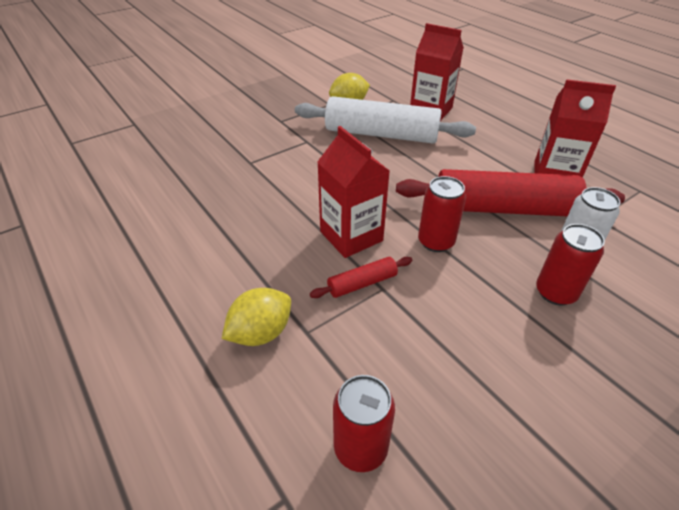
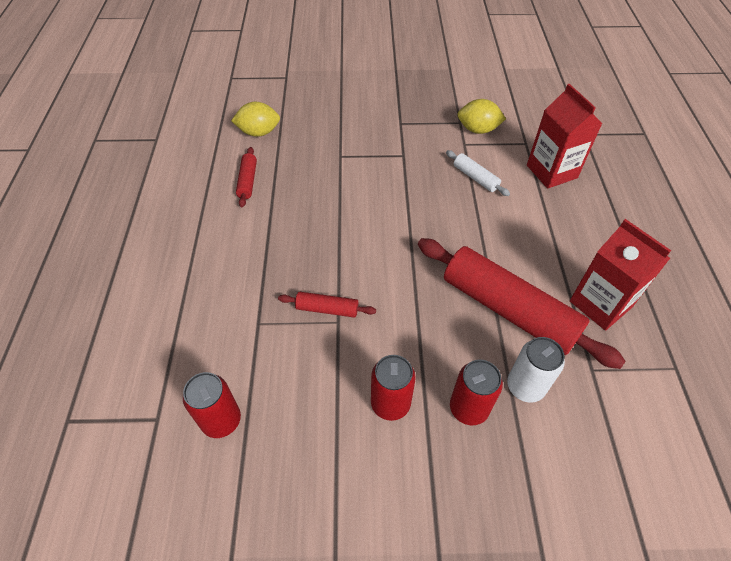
camera: 35 degrees right, 10 degrees up
yellow lemon [222,288,291,346] -> yellow lemon moved to [231,102,280,137]
white rolling pin [295,96,476,144] -> white rolling pin [446,150,510,196], size x0.44
red carton [317,126,390,258] -> none
red can [418,176,466,252] -> red can moved to [371,355,416,421]
none -> red rolling pin [236,147,257,207]

